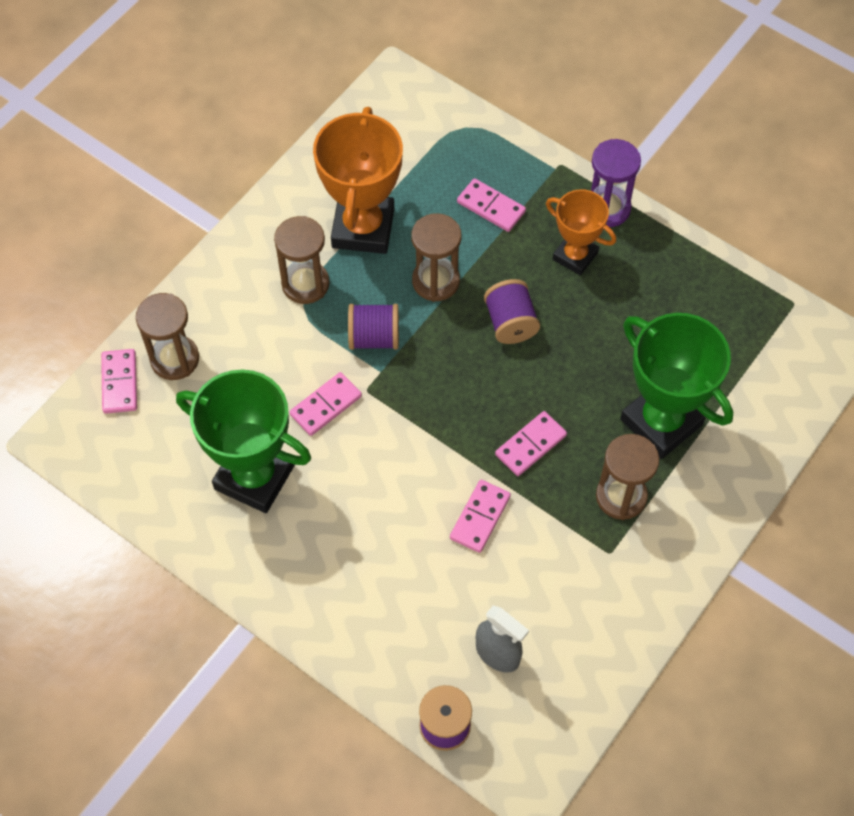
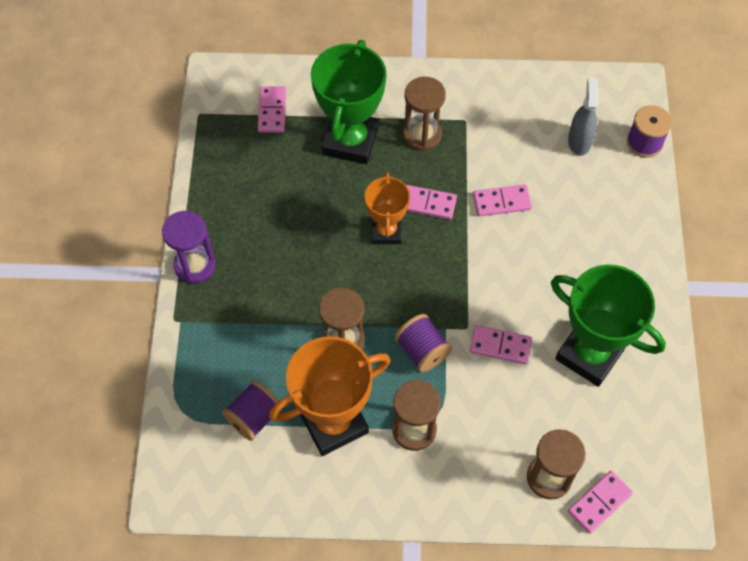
camera: 125 degrees left, 0 degrees up
green trophy [176,370,311,513] -> green trophy turned 45 degrees counterclockwise [551,264,666,387]
pink domino [457,178,526,232] -> pink domino moved to [258,86,286,132]
purple spool [484,279,540,344] -> purple spool moved to [222,380,282,441]
orange trophy [546,189,616,276] -> orange trophy moved to [365,172,410,244]

